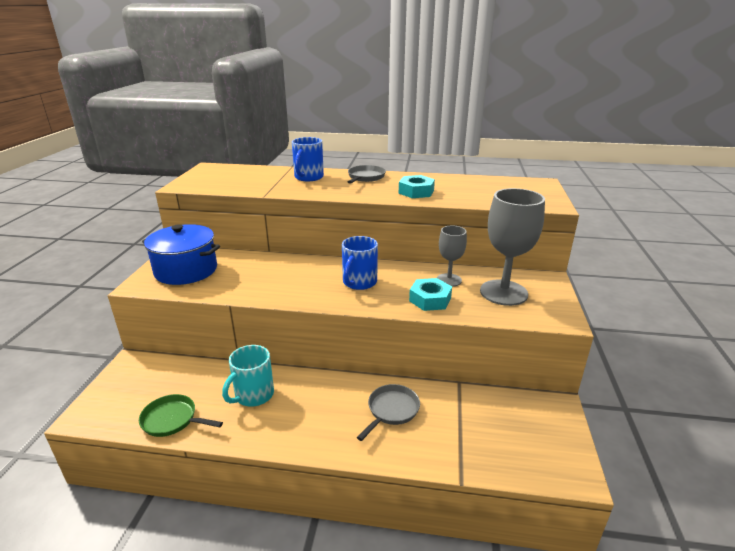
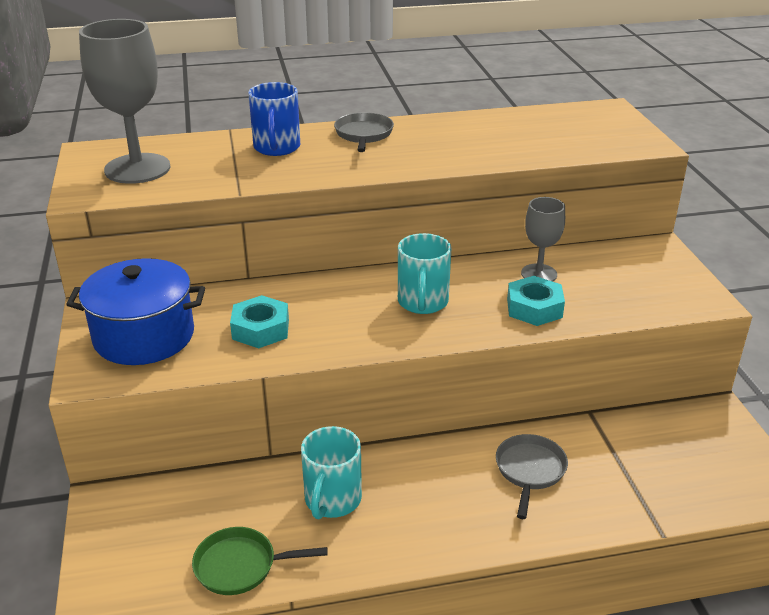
camera: 20 degrees left, 5 degrees up
blue mug [342,236,378,290] -> turquoise mug [398,233,452,314]
turquoise nut [399,175,435,198] -> turquoise nut moved to [230,295,289,349]
grey goblet [480,188,545,306] -> grey goblet moved to [79,19,170,184]

